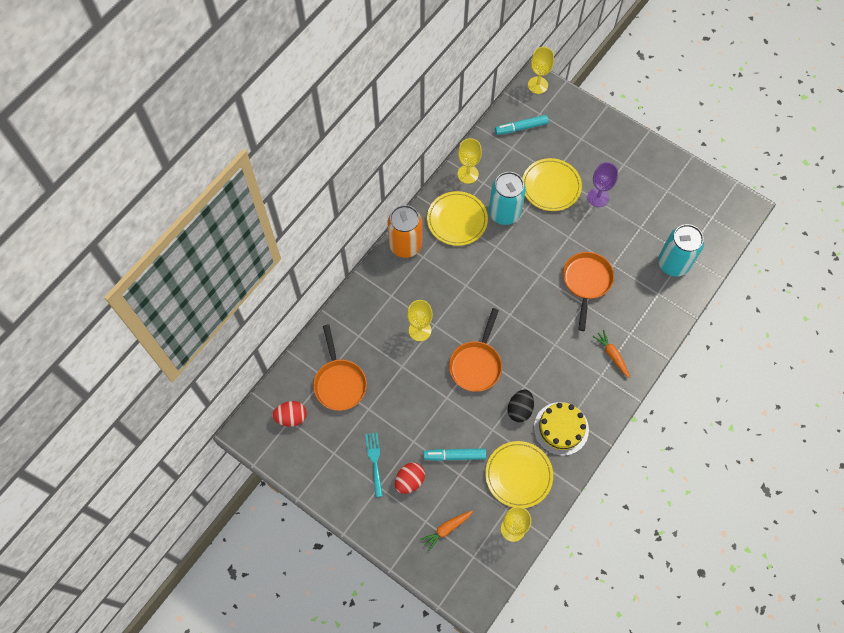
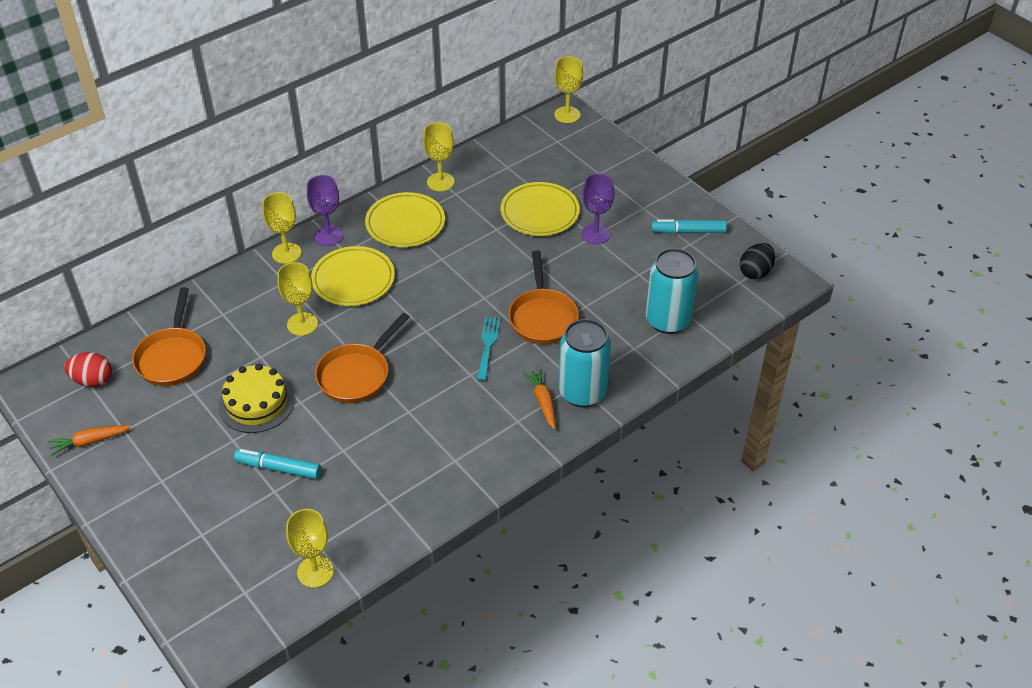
camera: 15 degrees right, 20 degrees down
turquoise fork [365,432,383,497] -> turquoise fork moved to [477,317,501,381]
orange can [388,205,422,258] -> purple goblet [307,175,343,246]
red egg [395,463,425,494] -> none
orange carrot [420,511,473,551] -> orange carrot moved to [48,425,131,456]
yellow plate [485,441,553,508] -> yellow plate moved to [311,246,395,306]
turquoise can [489,172,526,225] -> turquoise can moved to [559,319,611,407]
turquoise marker [495,115,548,135] -> turquoise marker moved to [651,219,727,234]
black egg [507,389,534,422] -> black egg moved to [740,243,775,280]
yellow cake [534,402,589,456] -> yellow cake moved to [219,364,295,433]
orange pan [563,252,614,331] -> orange pan turned 150 degrees clockwise [508,251,579,344]
none -> yellow goblet [262,192,302,264]

